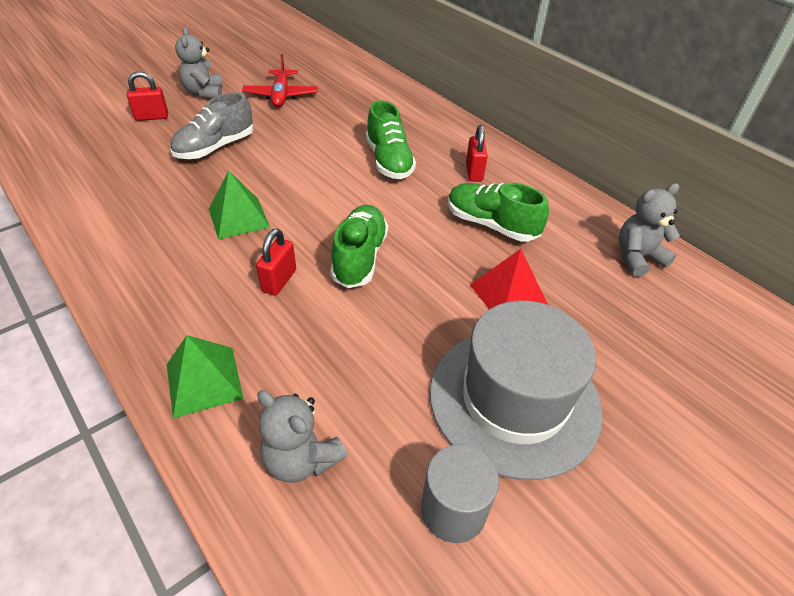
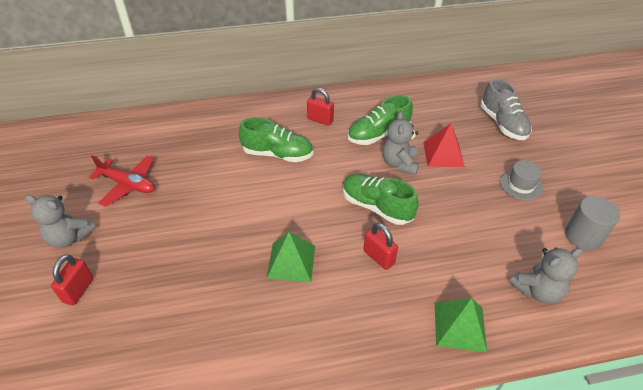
camera: 60 degrees left, 0 degrees up
grey shoe [170,92,253,159] -> grey shoe moved to [481,79,532,140]
grey hat [430,301,603,480] -> grey hat [500,160,543,201], size x0.43
grey teddy bear [619,183,680,277] -> grey teddy bear moved to [383,111,419,175]

